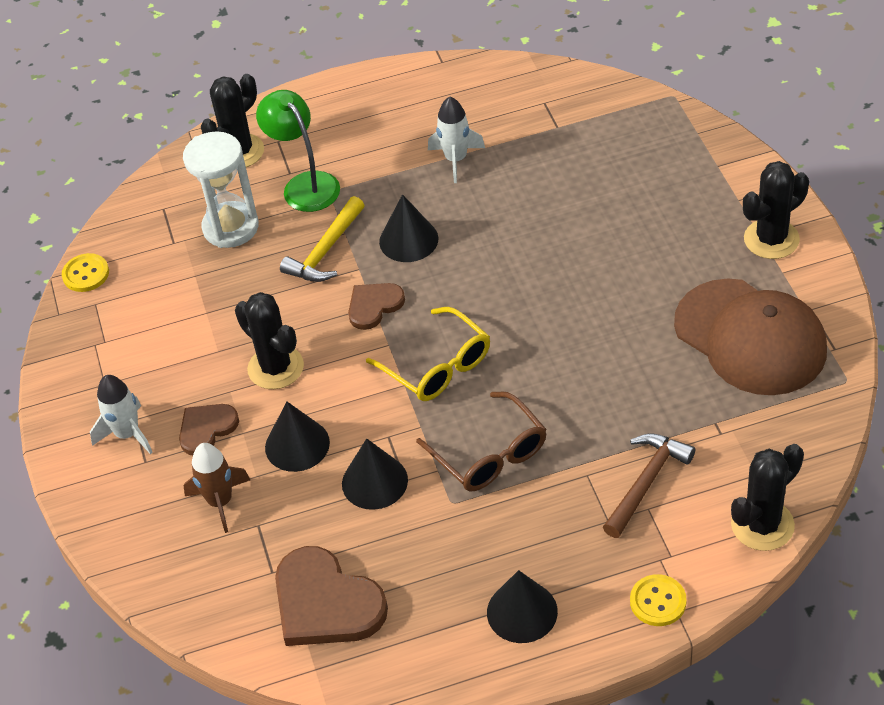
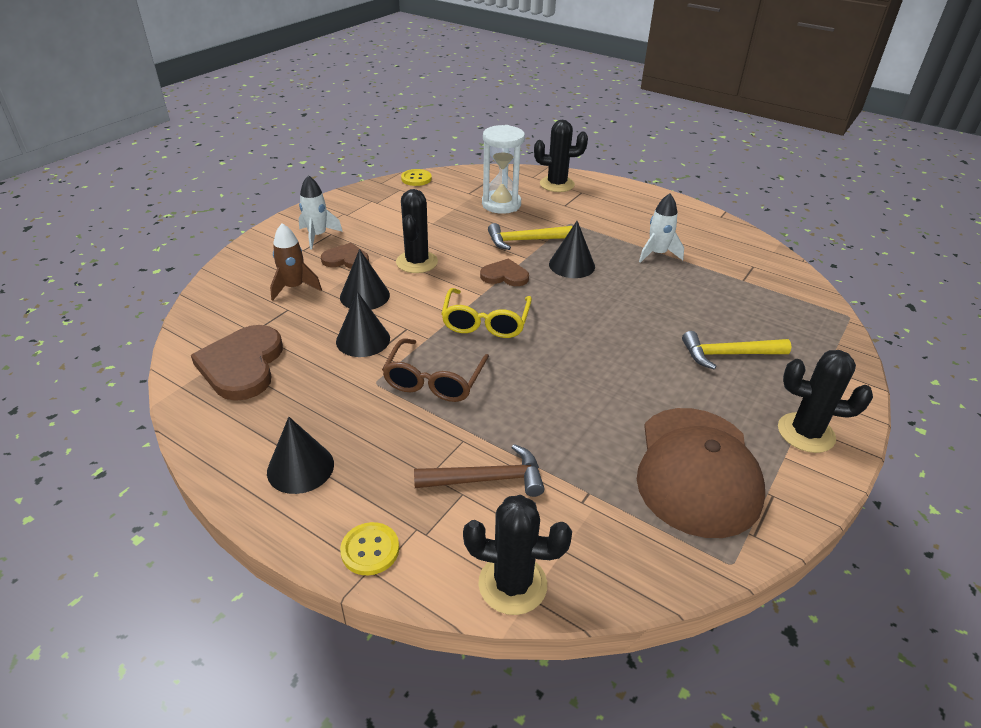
camera: 45 degrees right, 10 degrees down
green lamp [256,90,340,212] -> none
none -> yellow hammer [682,331,791,370]

